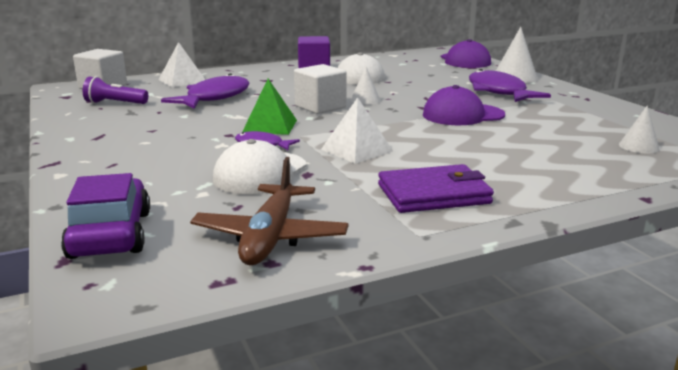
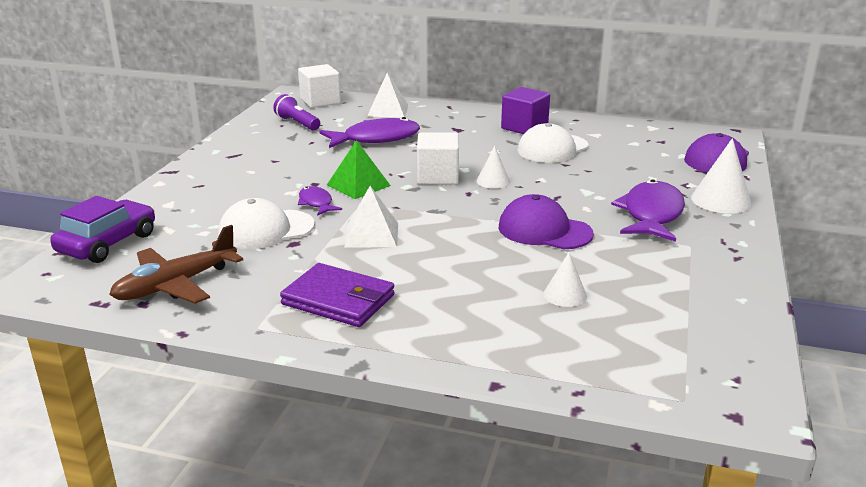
camera: 40 degrees right, 5 degrees up
white cone [619,105,660,153] -> white cone moved to [544,252,587,307]

